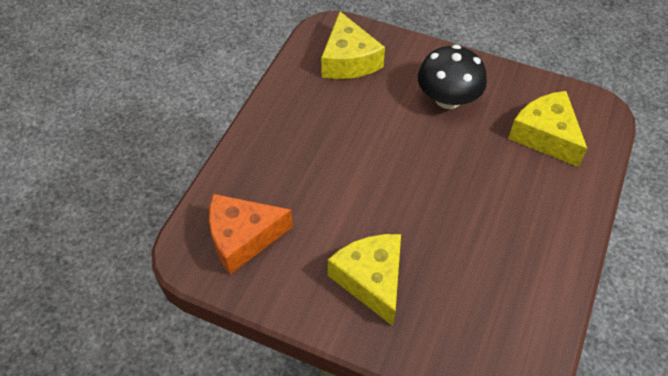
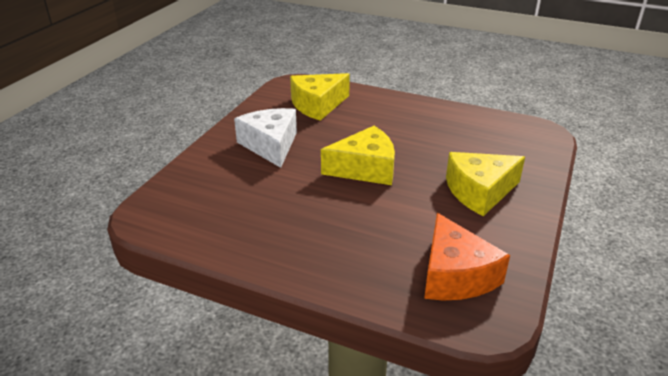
camera: 90 degrees left, 20 degrees down
yellow cheese [321,12,385,79] -> yellow cheese moved to [321,126,395,185]
black mushroom [418,45,487,109] -> white cheese [234,108,297,168]

